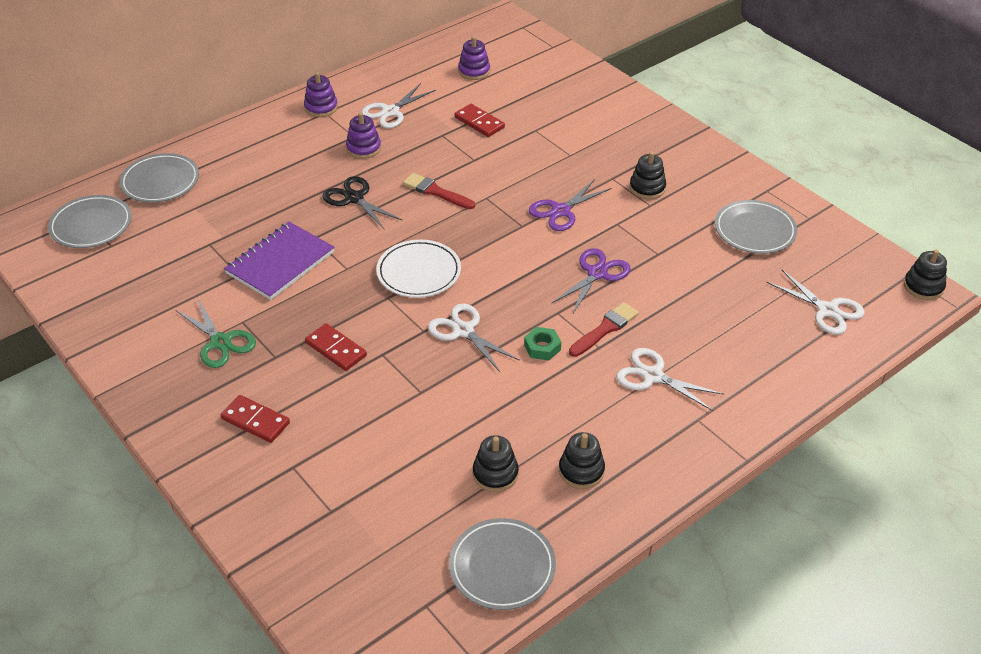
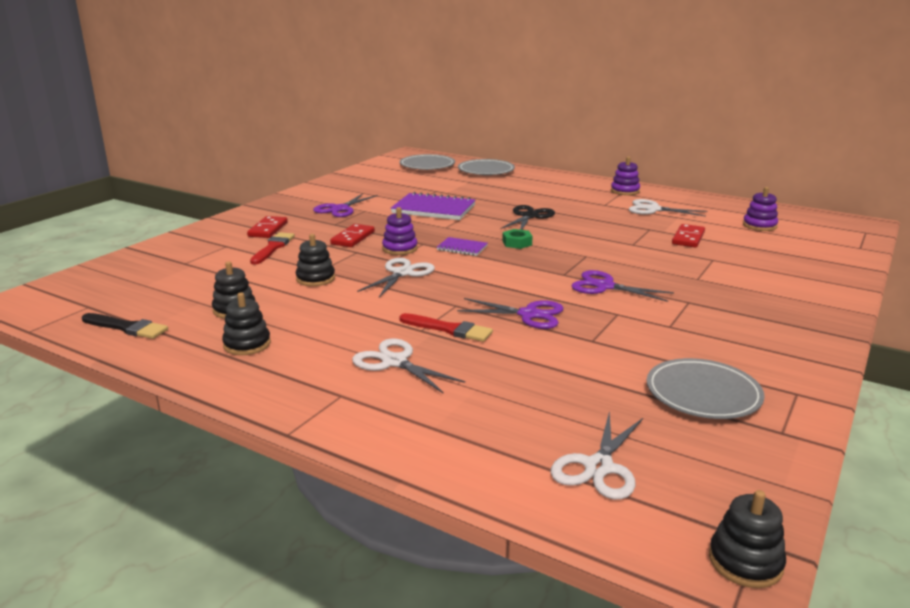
camera: 70 degrees right, 20 degrees down
green scissors [175,298,256,368] -> purple scissors [313,194,378,217]
purple stacking toy [346,112,381,159] -> purple stacking toy moved to [382,207,418,255]
white plate [376,240,461,298] -> purple notebook [437,237,488,256]
red brush [403,173,475,209] -> red brush moved to [250,232,295,264]
grey plate [449,518,556,610] -> black brush [82,313,168,339]
green nut [524,327,561,360] -> green nut moved to [502,229,533,249]
white scissors [616,348,724,411] -> white scissors turned 60 degrees counterclockwise [352,339,465,394]
black stacking toy [630,151,666,199] -> black stacking toy moved to [296,234,335,286]

